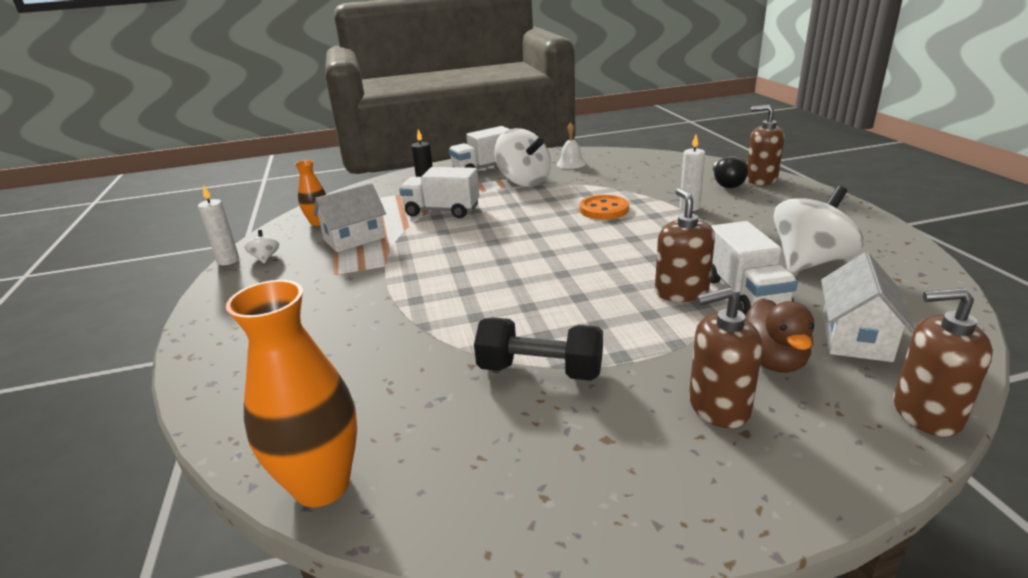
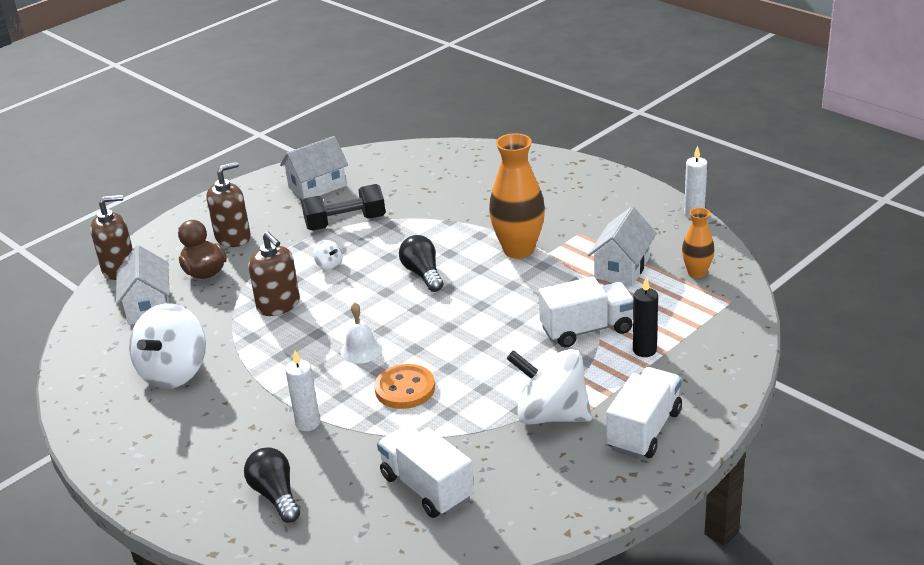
camera: 150 degrees right, 5 degrees up
orange vase [226,280,357,507] -> orange vase moved to [489,133,545,259]
white spinning top [244,230,279,264] -> white spinning top moved to [313,240,342,271]
white bell [557,123,586,169] -> white bell moved to [340,302,382,364]
white truck [710,221,798,316] -> white truck moved to [377,424,474,518]
brown soap dispenser [746,105,784,185] -> none
none -> white house [280,136,348,200]
none -> black light bulb [399,235,443,292]

